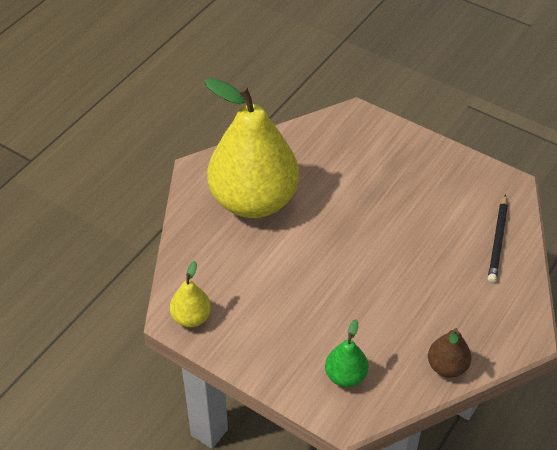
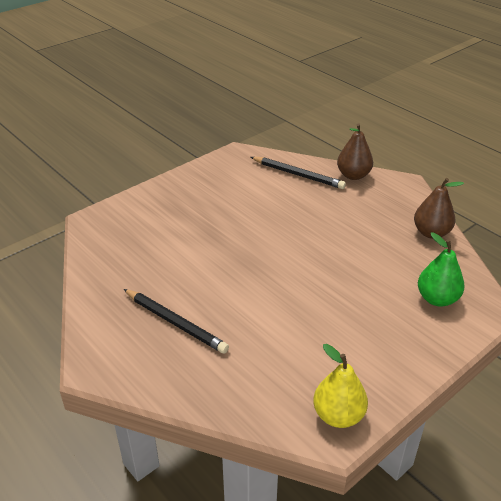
camera: 75 degrees left, 10 degrees down
yellow pear [205,78,299,218] -> black pencil [124,289,229,354]
none -> brown pear [337,124,373,180]

